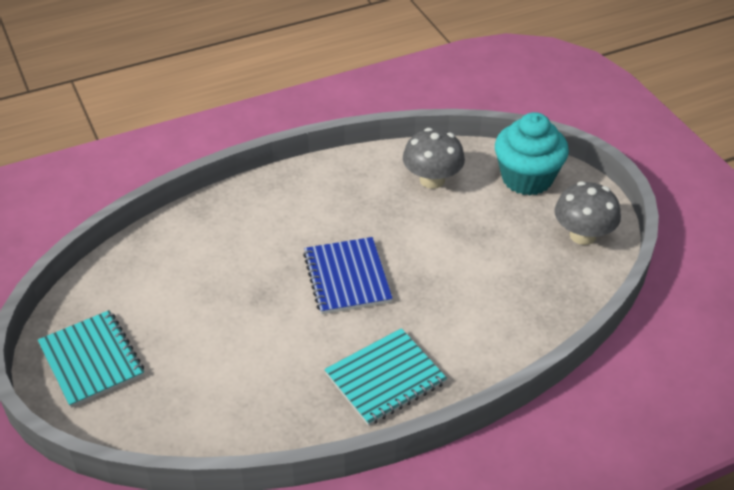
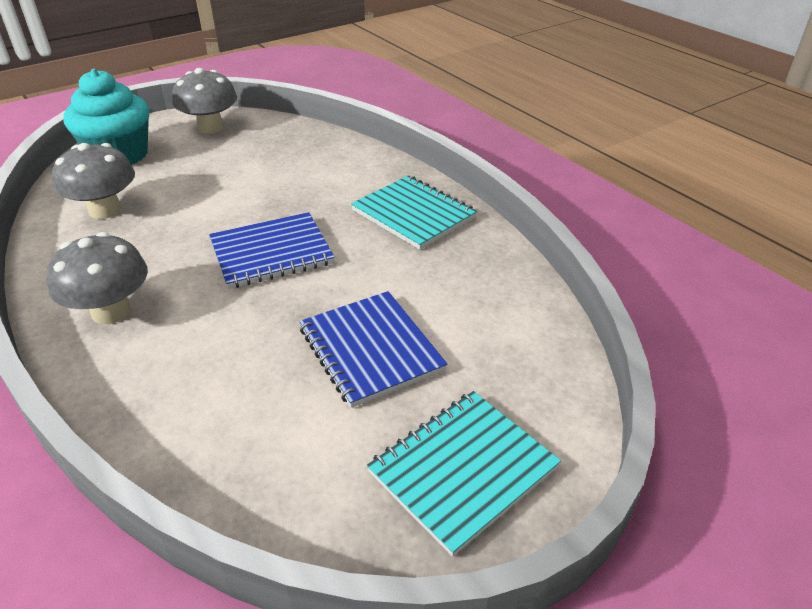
camera: 100 degrees left, 5 degrees down
none -> grey mushroom [46,232,148,324]
none -> blue notebook [299,291,448,408]

